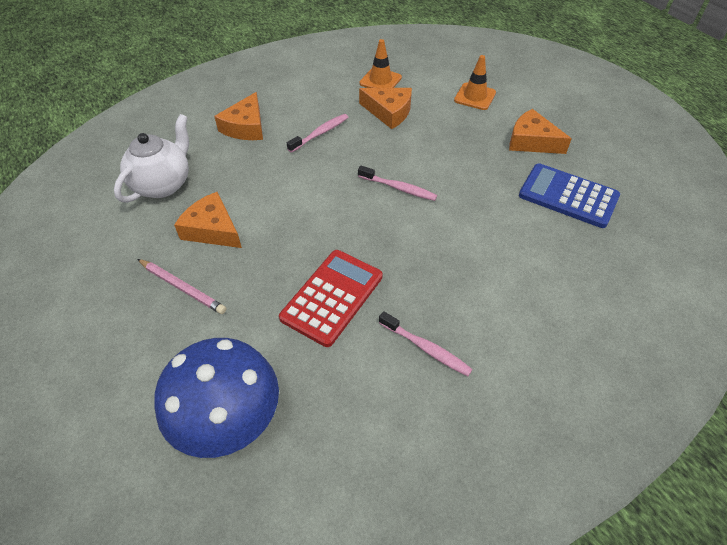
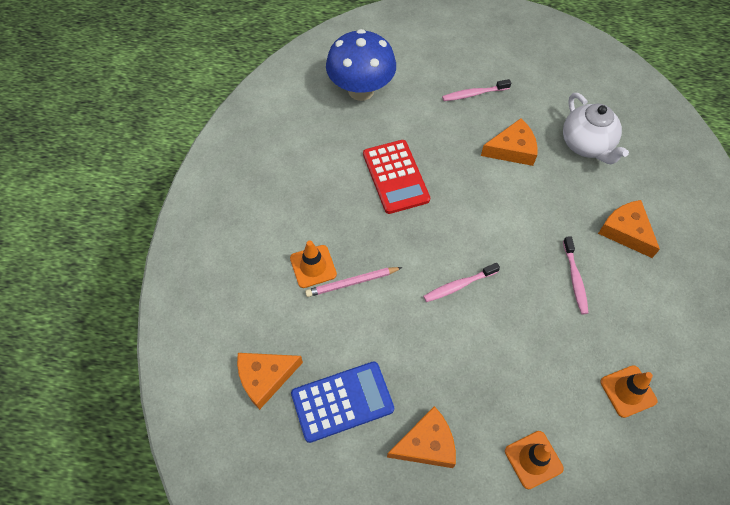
camera: 130 degrees right, 10 degrees up
pink pencil [137,259,226,314] -> pink pencil moved to [305,267,402,297]
orange cheese [359,88,412,129] -> orange cheese moved to [237,353,303,410]
pink toothbrush [379,311,473,376] -> pink toothbrush moved to [442,79,511,101]
none -> orange traffic cone [290,240,337,288]

